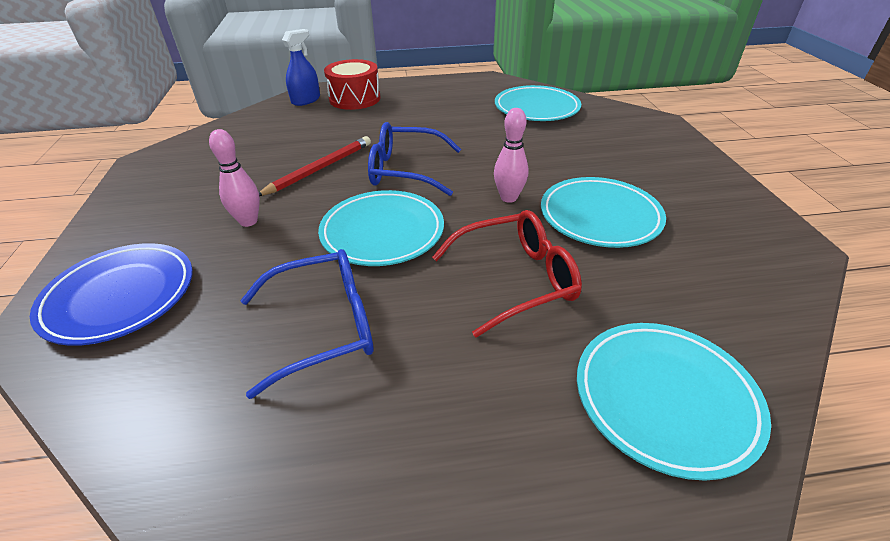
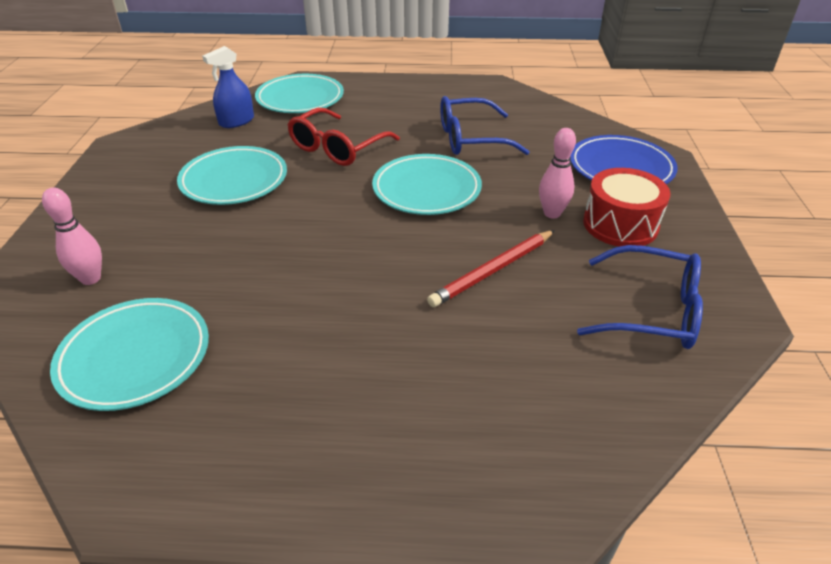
camera: 170 degrees left, 0 degrees up
blue spray bottle [282,29,320,106] -> blue spray bottle moved to [202,46,254,128]
red drum [324,59,380,110] -> red drum moved to [583,168,670,247]
blue glasses [368,122,461,196] -> blue glasses moved to [577,245,703,349]
red glasses [432,210,582,338] -> red glasses turned 45 degrees counterclockwise [287,108,400,166]
pink bowling pin [494,108,528,203] -> pink bowling pin moved to [42,187,102,285]

